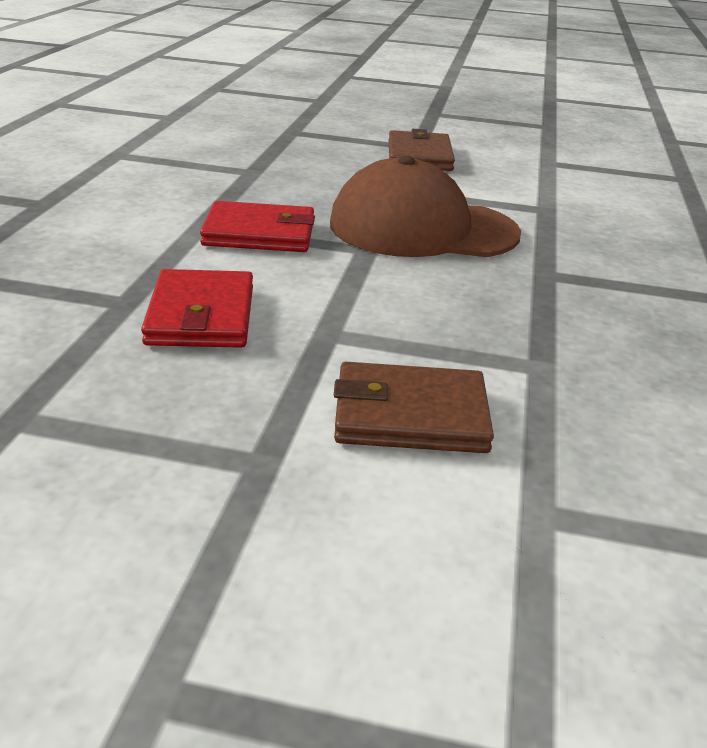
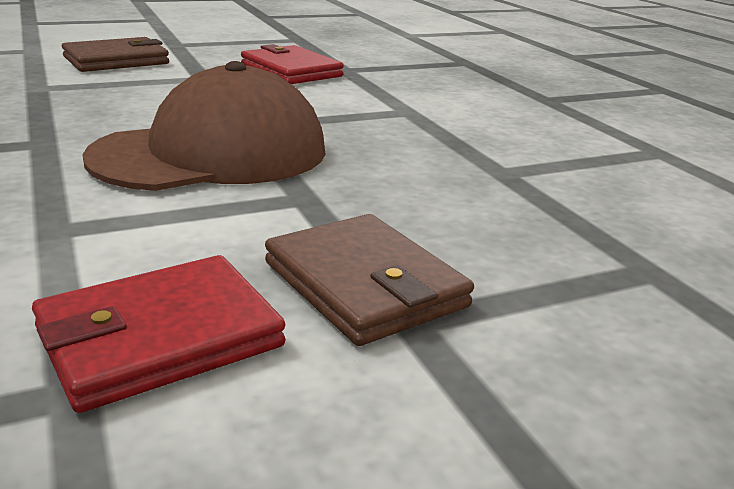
camera: 145 degrees right, 5 degrees down
red wallet [200,201,315,252] -> red wallet moved to [32,255,285,413]

